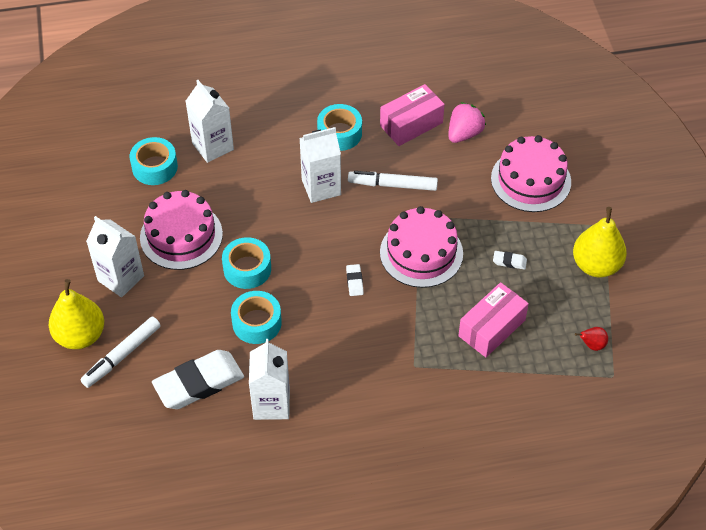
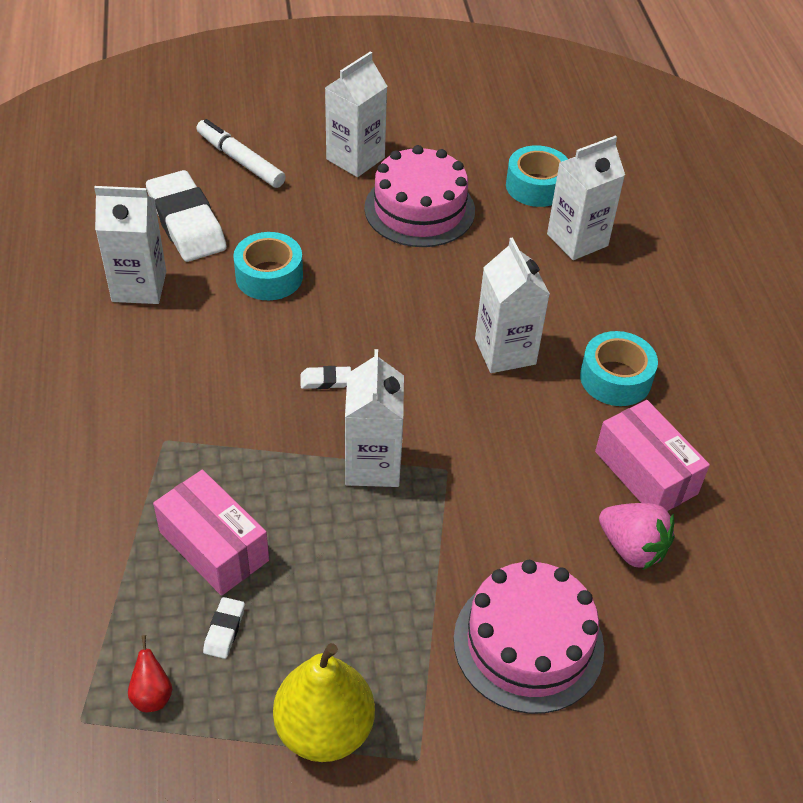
camera: 90 degrees right, 5 degrees down
yellow pear [49,279,104,349] -> none
turquoise tape [222,237,271,289] -> none
white marker [348,171,438,191] -> none
pink cake [380,206,463,288] -> white carton [345,349,404,487]
white eraser [493,251,527,270] -> white eraser moved to [203,597,245,659]

